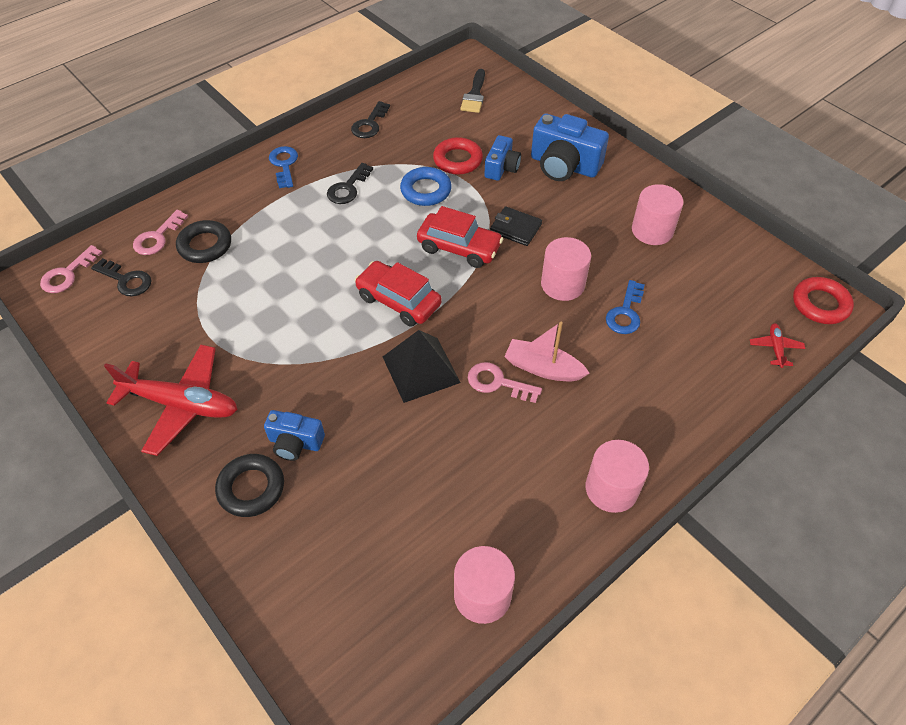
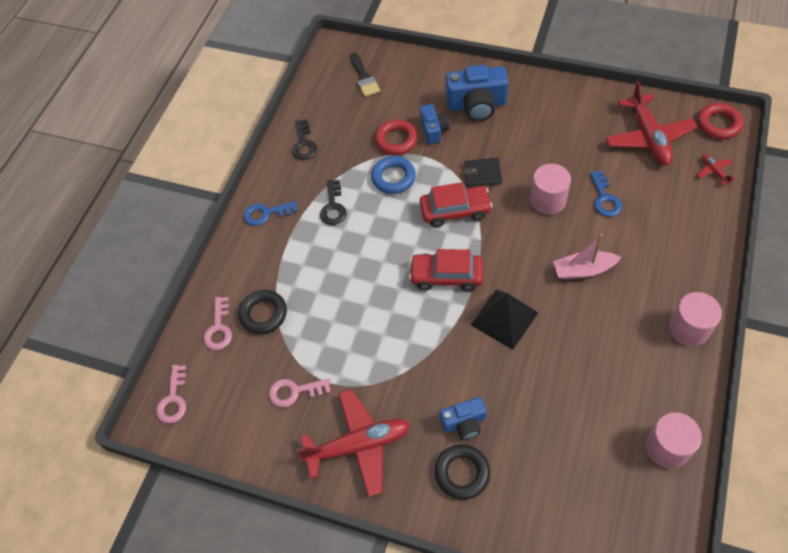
camera: 25 degrees left, 5 degrees up
black key [91,258,152,296] -> none
blue key [269,146,298,188] -> blue key turned 60 degrees counterclockwise [244,201,298,226]
pink key [468,362,542,403] -> pink key moved to [269,378,331,408]
pink cylinder [632,184,684,245] -> none
none -> red plane [605,81,697,165]

